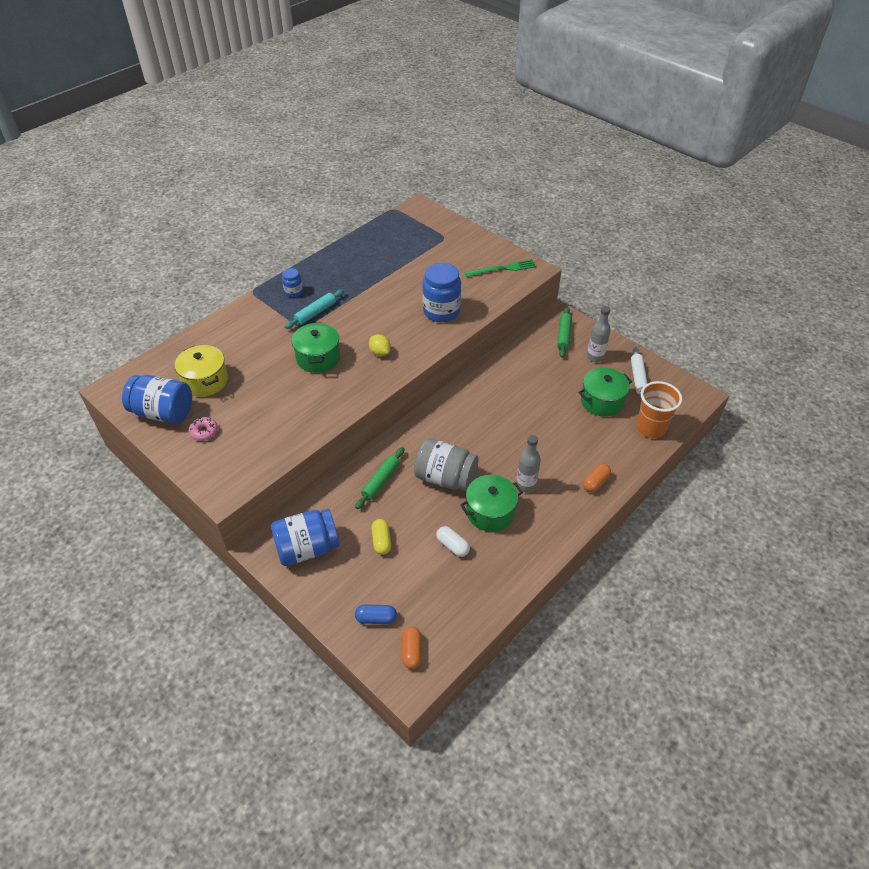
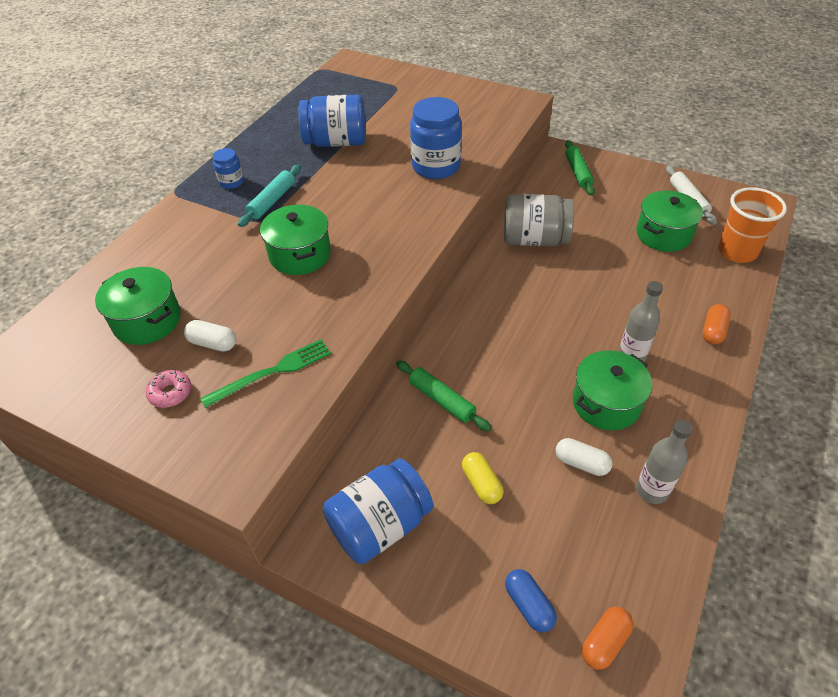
camera: 15 degrees left, 0 degrees up
blue jar [122,375,192,424] -> blue jar moved to [298,95,366,147]
yellow pot [175,345,228,397] -> green pot [95,267,181,345]
green rolling pin [355,447,405,509] -> green rolling pin turned 60 degrees counterclockwise [396,361,492,431]
blue capsule [355,604,397,624] -> blue capsule turned 75 degrees clockwise [505,569,557,632]
yellow lemon [369,334,391,356] -> none
orange capsule [402,626,422,669] -> orange capsule turned 60 degrees clockwise [582,607,634,670]
grey jar [414,438,479,491] -> grey jar moved to [504,194,574,246]
green fork [465,259,536,277] -> green fork moved to [200,339,331,408]
grey bottle [587,306,611,362] -> grey bottle moved to [636,419,693,504]
none -> white capsule [184,320,236,352]

